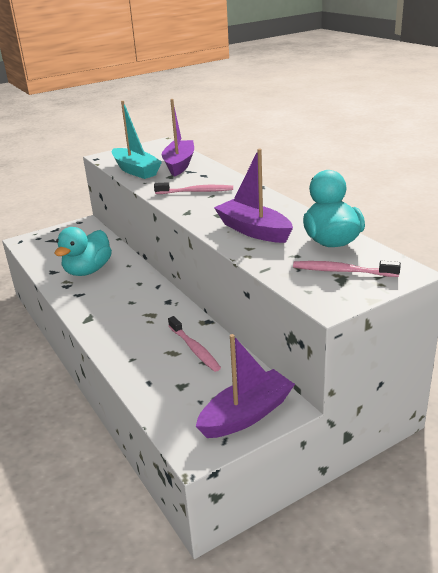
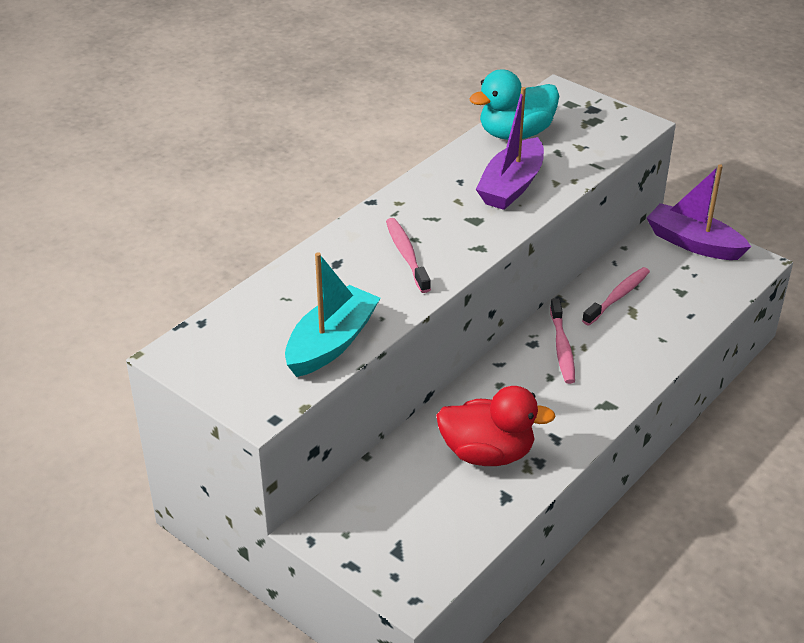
camera: 110 degrees left, 10 degrees up
turquoise duck [55,227,112,276] -> red duck [436,386,556,466]
purple boat [162,99,194,176] -> none
pink toothbrush [293,261,401,277] -> pink toothbrush moved to [550,298,575,384]

